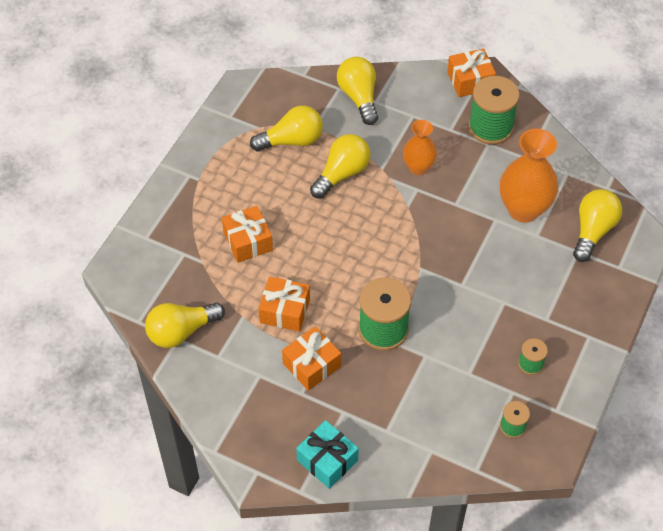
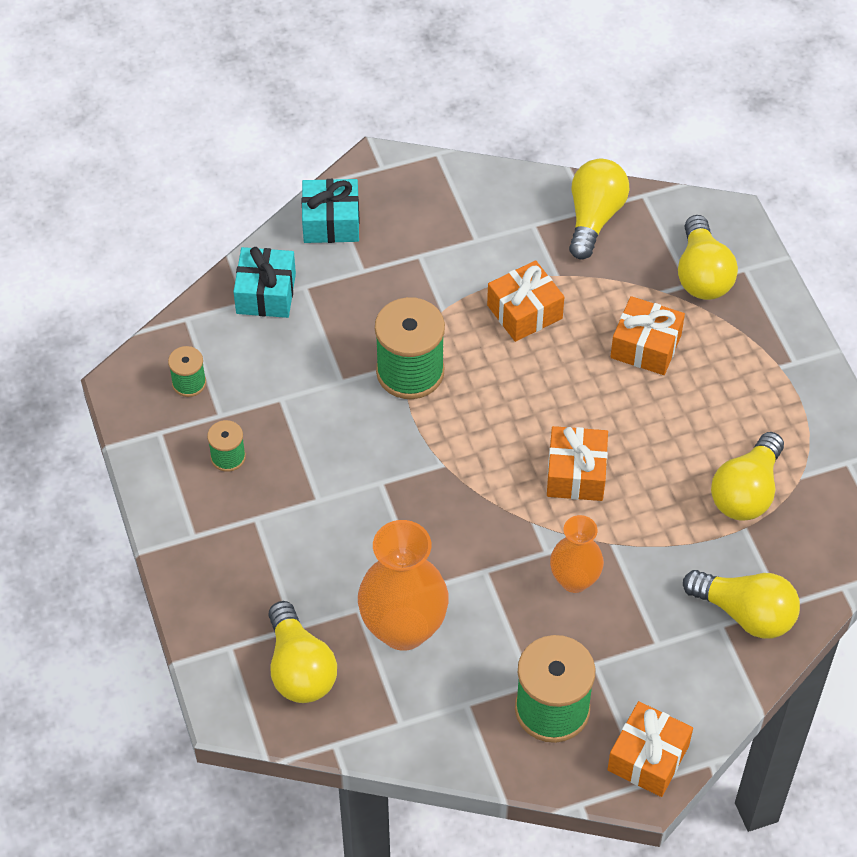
camera: 135 degrees right, 0 degrees up
orange gift [282,326,341,391] -> orange gift moved to [547,426,608,501]
yellow light bulb [310,134,370,199] -> yellow light bulb moved to [678,215,738,300]
none -> turquoise gift [233,247,296,318]

